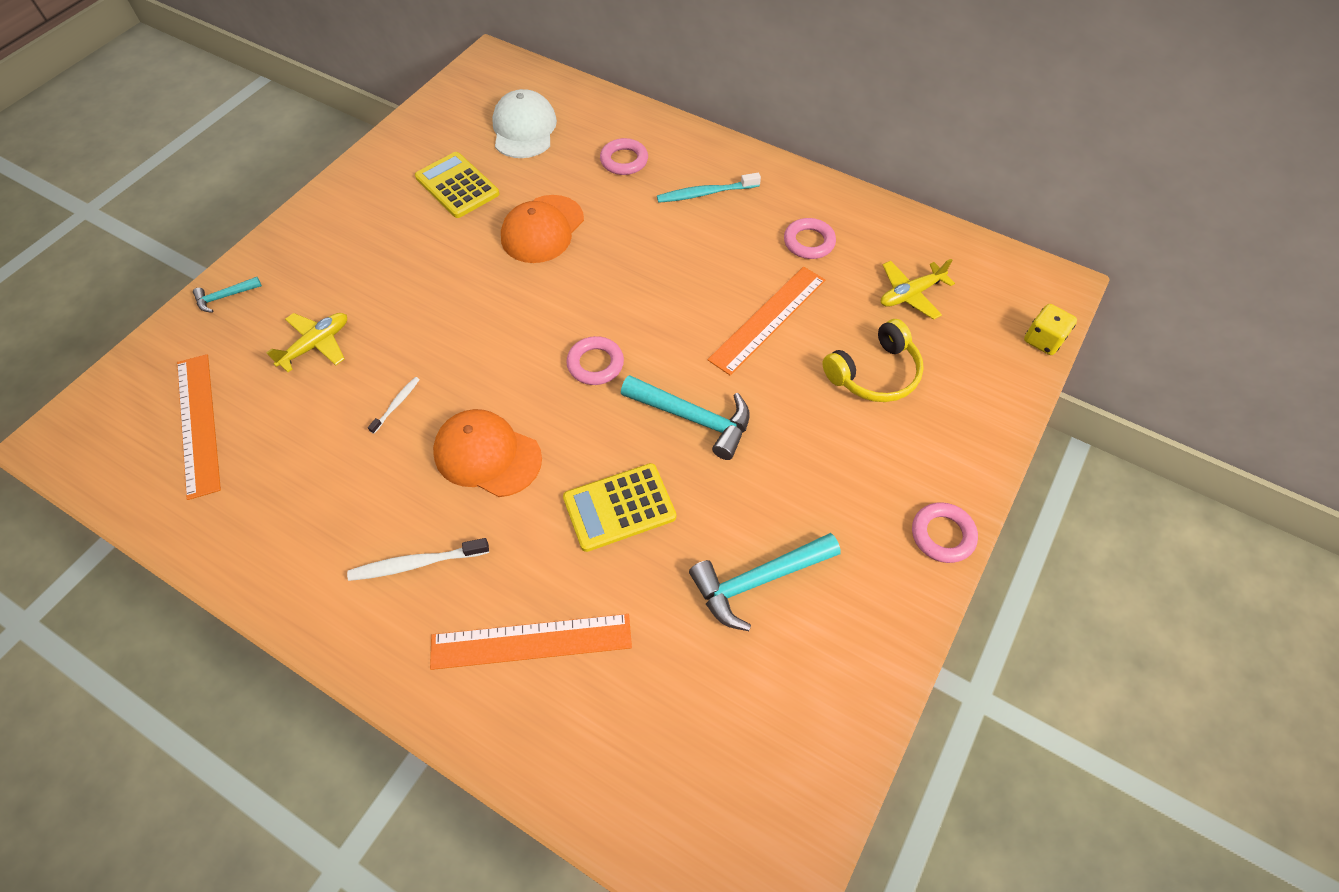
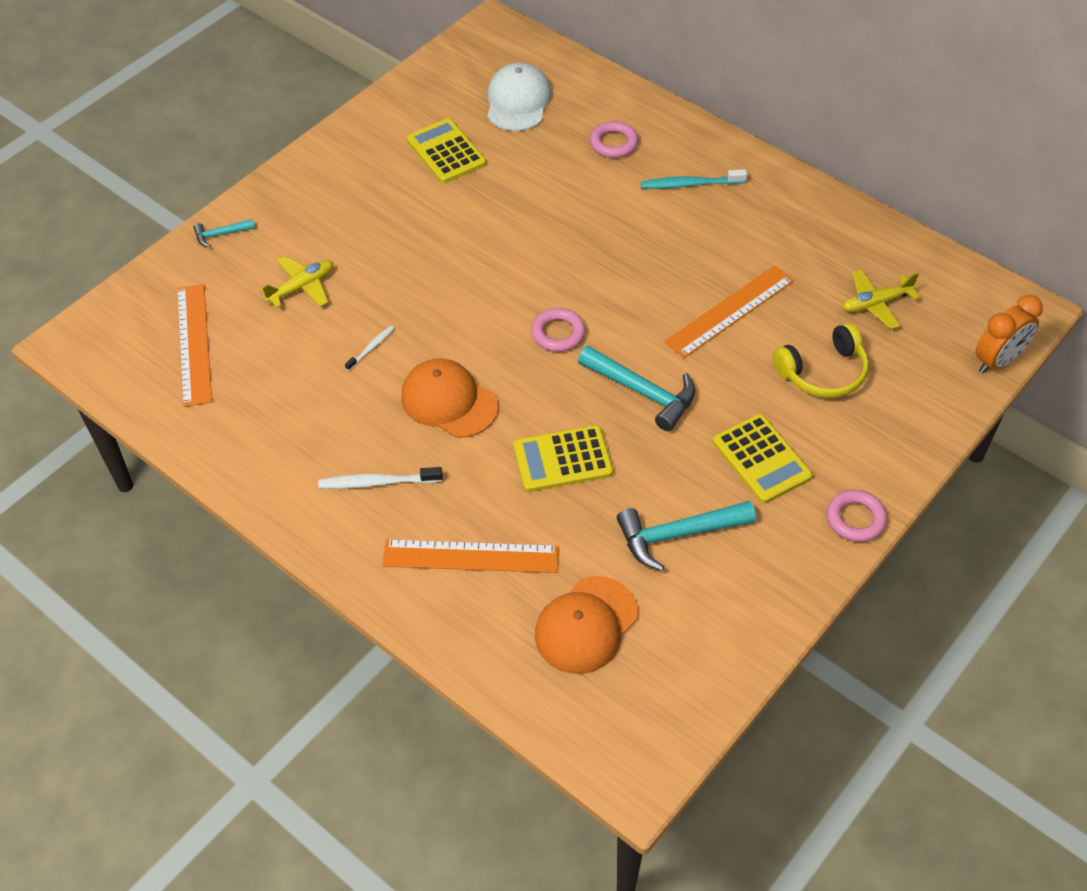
camera: 10 degrees right, 5 degrees down
orange cap [501,195,584,263] -> orange cap moved to [535,576,638,674]
pink ring [784,218,836,259] -> none
yellow dice [1024,304,1077,355] -> orange clock [976,295,1043,373]
none -> yellow calculator [713,414,813,503]

